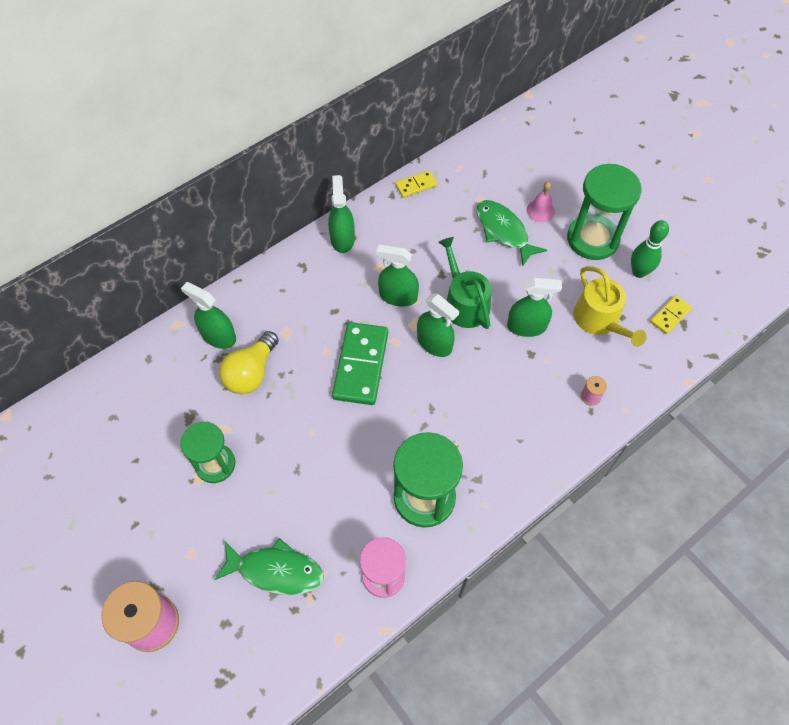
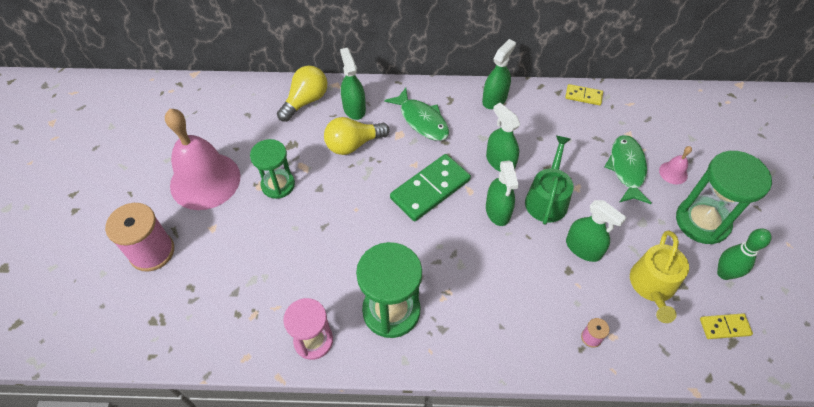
camera: 40 degrees right, 5 degrees down
green fish [214,538,324,595] -> green fish moved to [384,88,449,141]
none -> pink bell [165,109,240,210]
none -> yellow light bulb [277,66,327,122]

